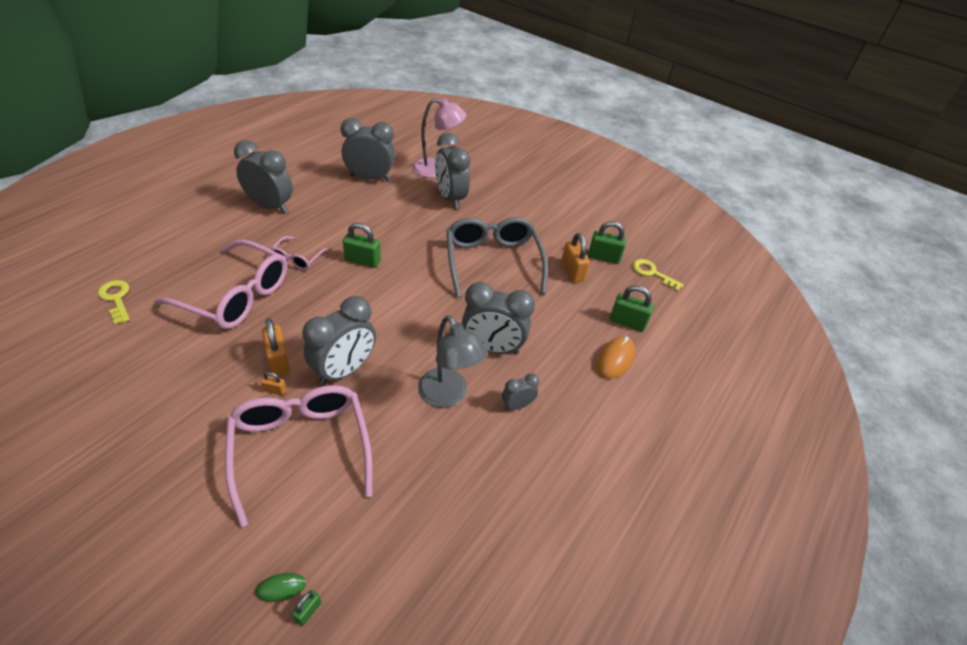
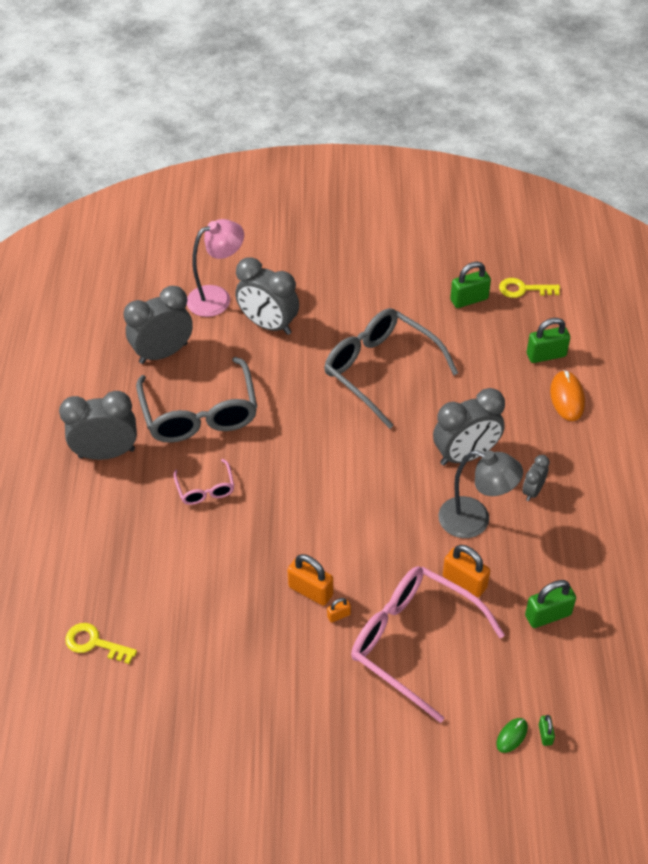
camera: 30 degrees left, 5 degrees up
pink glasses [154,239,287,329] -> none
grey clock [302,296,376,385] -> none
green padlock [343,223,381,268] -> green padlock moved to [525,580,576,628]
orange padlock [561,233,590,283] -> orange padlock moved to [443,545,490,598]
none -> grey glasses [136,357,257,443]

